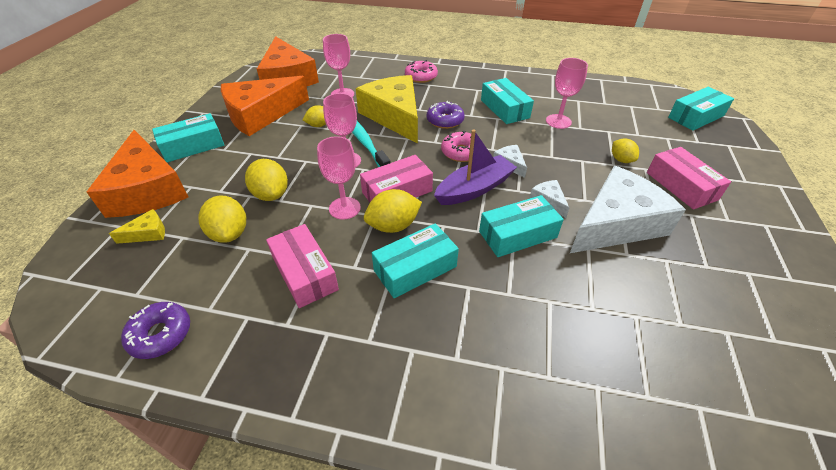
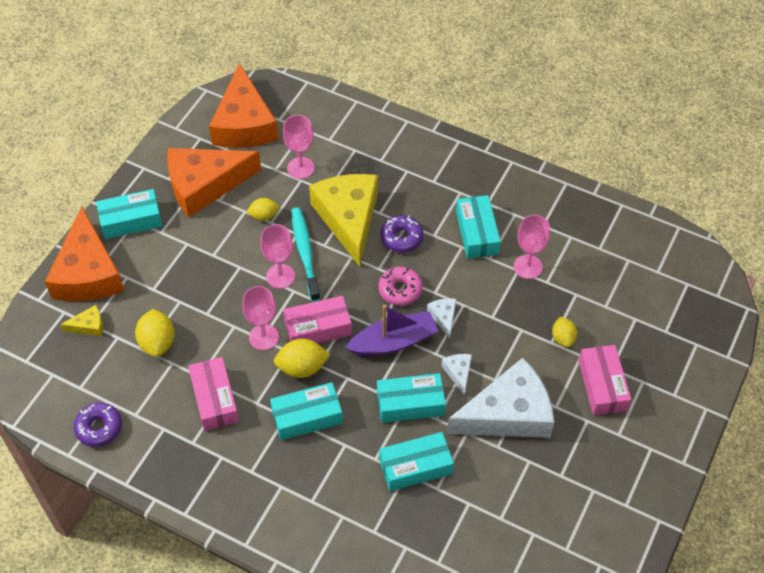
camera: 15 degrees right, 10 degrees up
yellow lemon [245,159,288,201] -> none
pink donut [405,60,438,83] -> none
turquoise box [668,87,734,131] -> turquoise box moved to [379,432,454,491]

